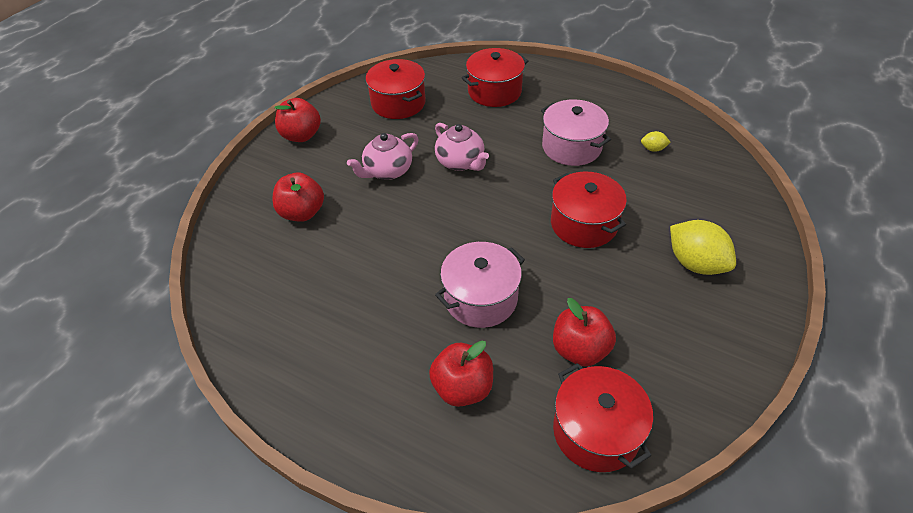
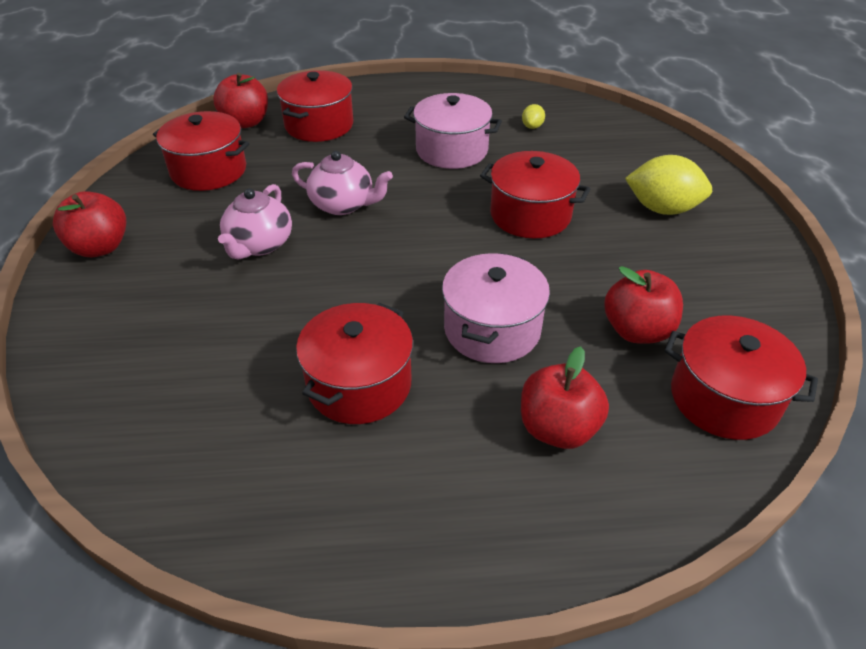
camera: 35 degrees left, 5 degrees down
red apple [272,172,324,222] -> red apple moved to [213,73,268,128]
yellow lemon [641,131,671,152] -> yellow lemon turned 45 degrees counterclockwise [522,104,545,129]
none -> red pot [296,303,413,424]

